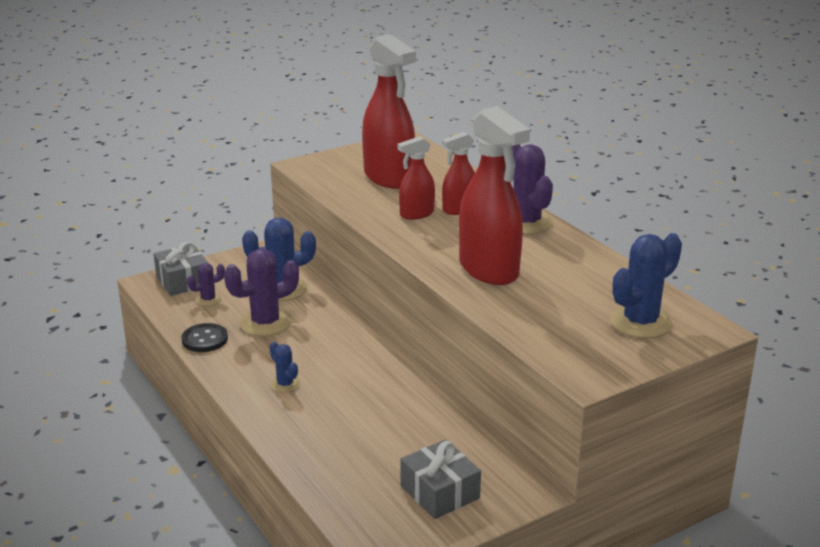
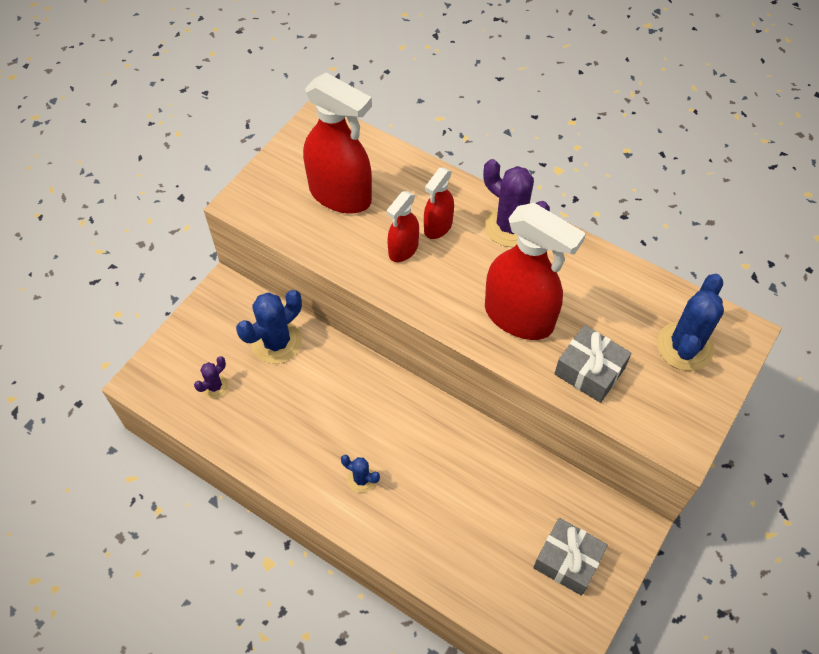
camera: 25 degrees left, 30 degrees up
grey gift [154,242,208,296] -> grey gift moved to [554,325,632,403]
black button [181,323,228,352] -> none
purple cactus [224,249,299,336] -> none

